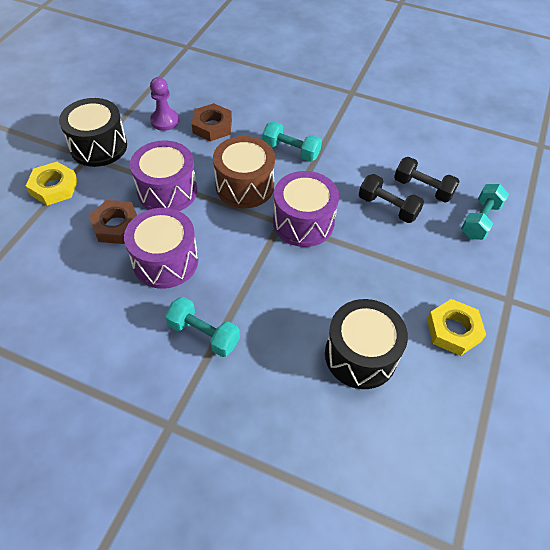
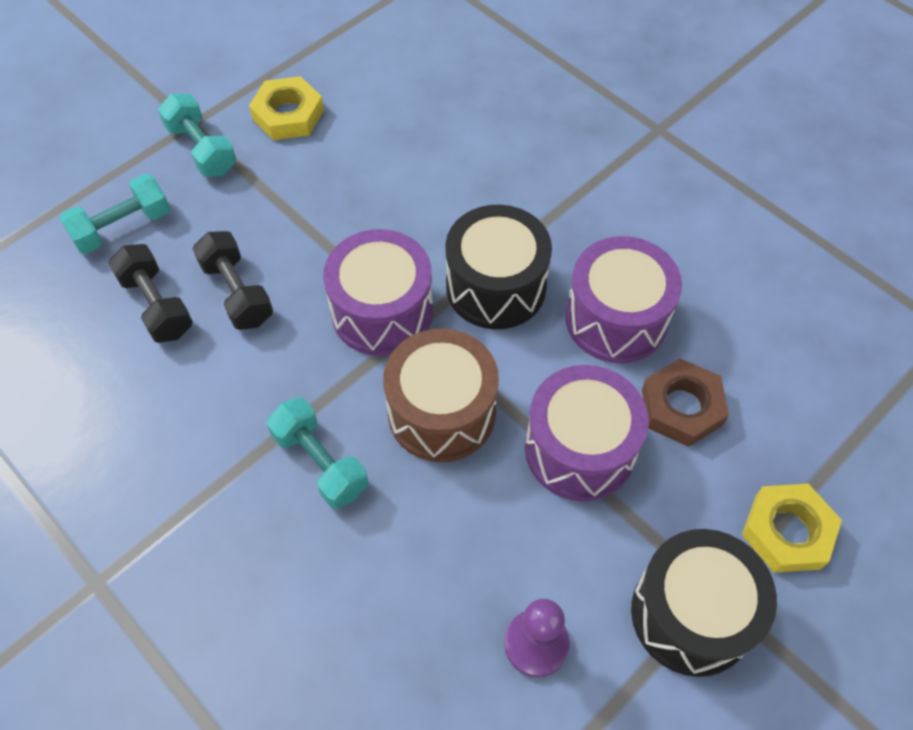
camera: 155 degrees left, 5 degrees up
turquoise dumbbell [165,297,240,357] -> turquoise dumbbell moved to [158,94,236,177]
brown nut [192,103,232,141] -> none
black drum [325,299,408,389] -> black drum moved to [445,205,552,329]

